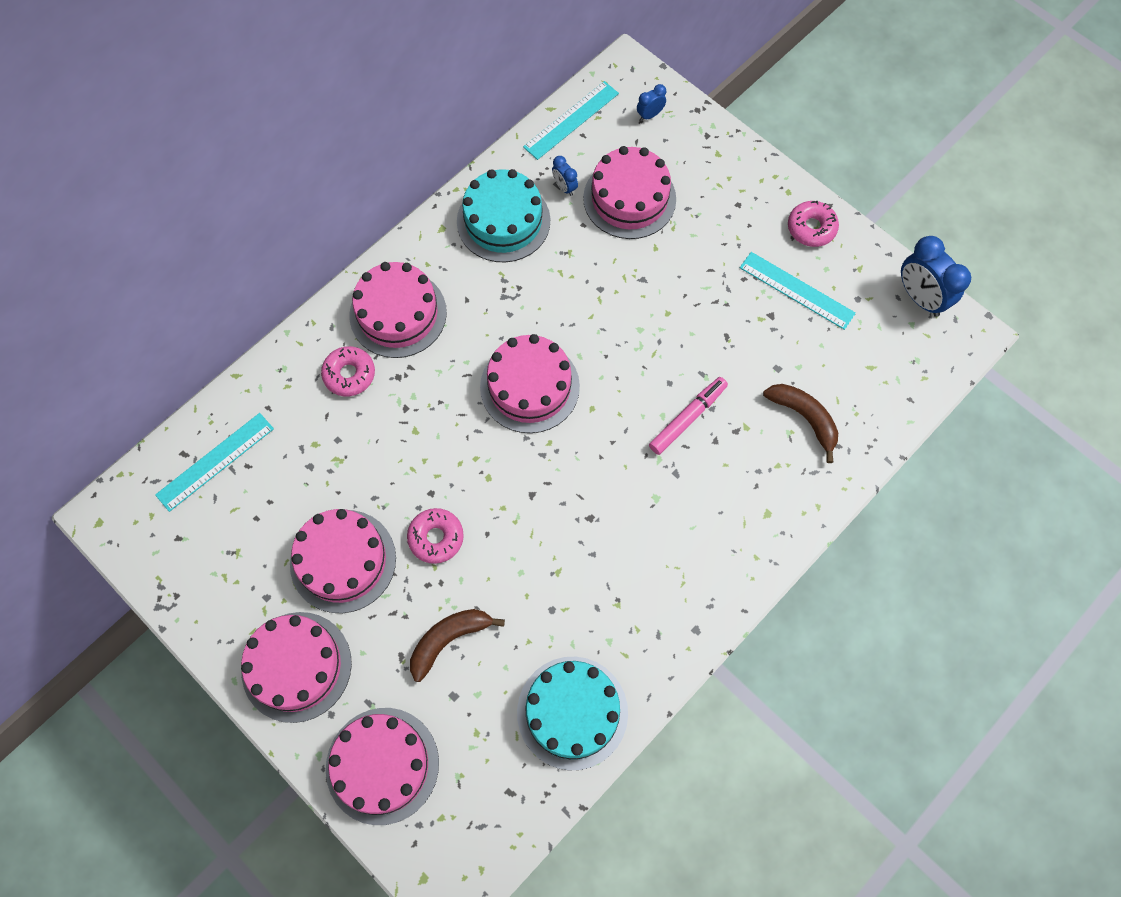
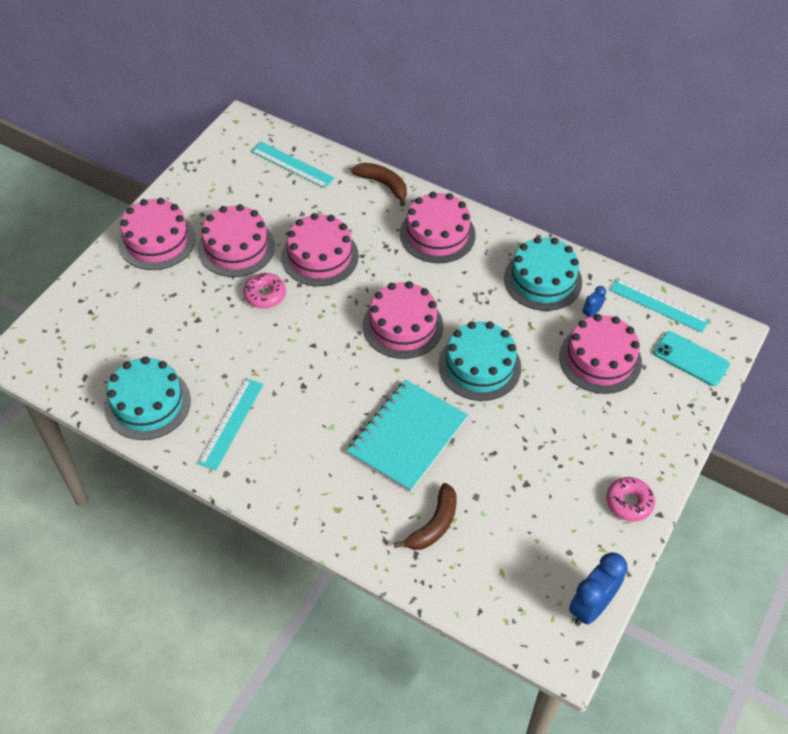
camera: 75 degrees right, 15 degrees down
pink donut [321,346,375,396] -> none
pink cake [326,708,439,825] -> pink cake moved to [281,213,359,286]
brown banana [410,609,505,682] -> brown banana moved to [351,163,407,206]
blue clock [637,84,666,121] -> turquoise phone [653,331,730,386]
pink marker [649,377,728,455] -> turquoise notebook [347,380,468,492]
turquoise ruler [740,252,856,330] -> turquoise ruler moved to [198,378,263,470]
none -> turquoise cake [438,321,521,401]

